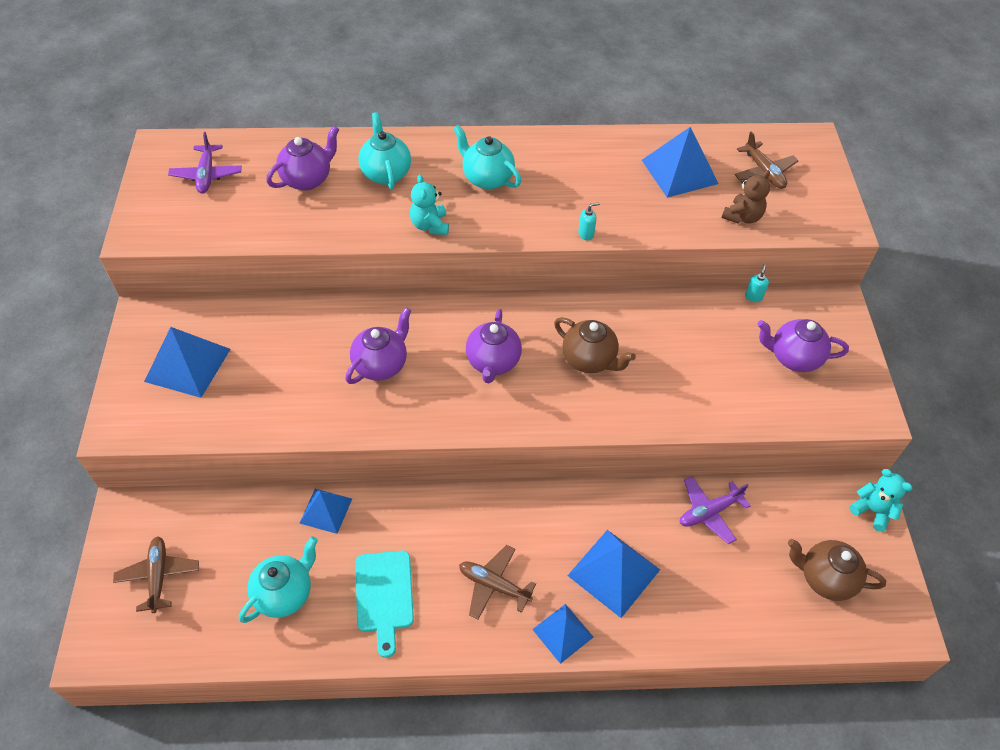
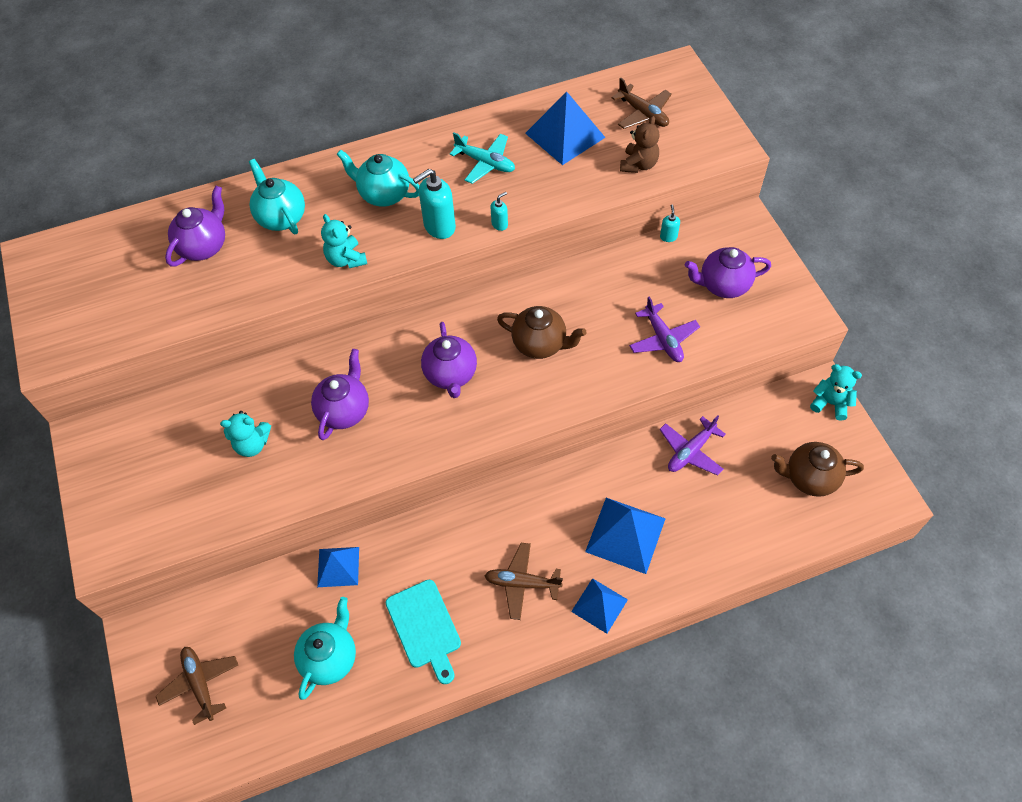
camera: 15 degrees left, 5 degrees up
blue pyramid [144,327,231,398] -> none
purple plane [168,132,242,194] -> purple plane moved to [629,296,700,362]
none -> turquoise teddy bear [220,411,271,457]
none -> turquoise soap dispenser [413,169,456,239]
none -> turquoise plane [450,132,515,184]

